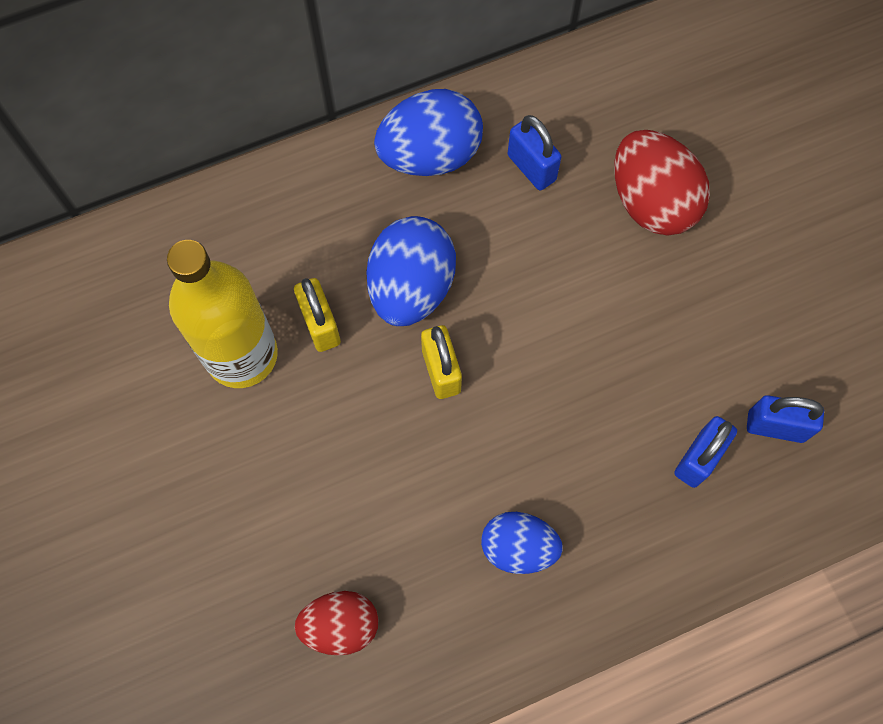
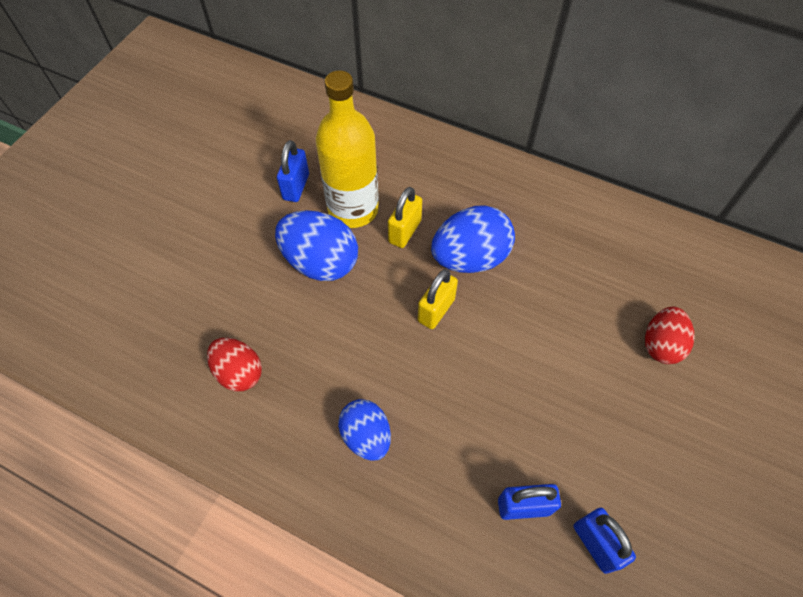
camera: 50 degrees right, 10 degrees down
blue egg [374,89,483,176] -> blue egg moved to [275,210,358,281]
blue padlock [508,115,562,191] -> blue padlock moved to [277,140,309,202]
red egg [614,130,710,236] -> red egg [645,307,695,364], size x0.65

